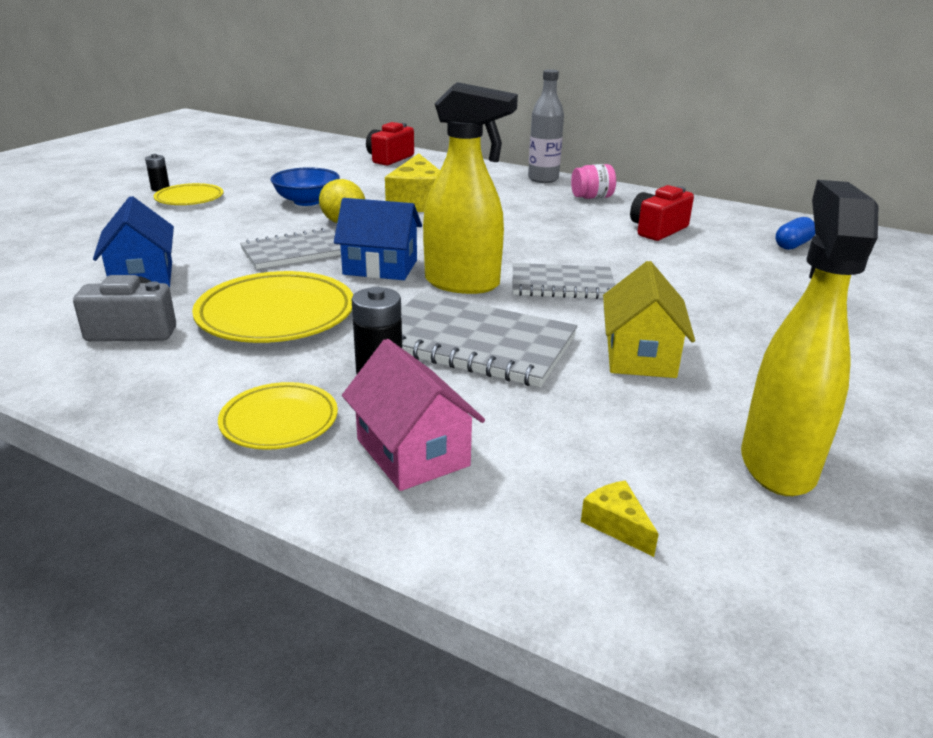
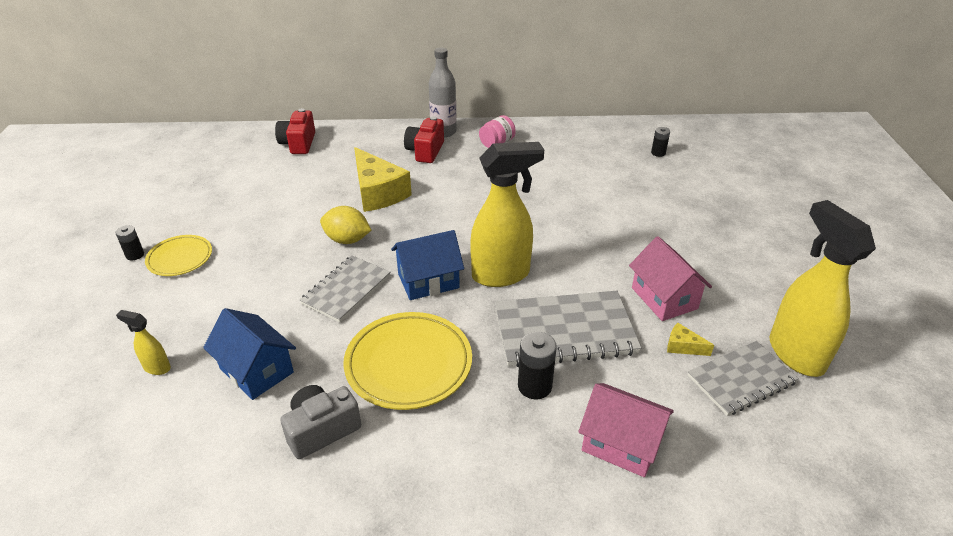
camera: 30 degrees left, 10 degrees up
yellow plate [218,382,338,450] -> none
blue bowl [271,167,340,206] -> none
grey notebook [512,263,615,299] -> grey notebook moved to [688,341,799,416]
yellow cheese [581,480,659,557] -> yellow cheese moved to [667,323,714,356]
yellow house [603,261,695,378] -> pink house [629,236,712,321]
red camera [630,185,694,241] -> red camera moved to [404,116,444,163]
blue capsule [776,217,815,250] -> black battery [651,127,670,157]
none -> yellow spray bottle [116,310,171,375]

